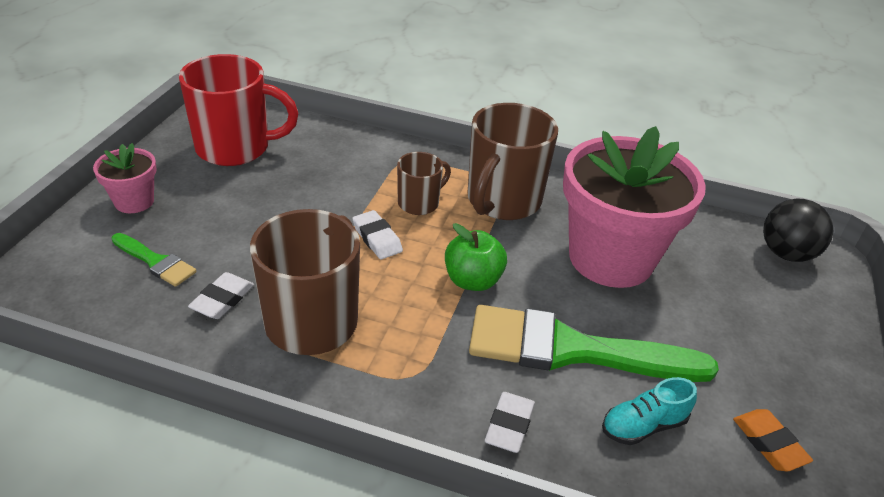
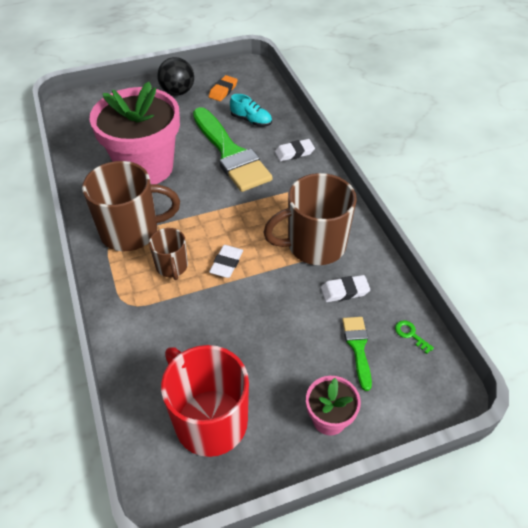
camera: 125 degrees left, 10 degrees up
brown mug [397,152,451,215] -> brown mug turned 120 degrees counterclockwise [149,228,188,280]
green apple [445,223,507,291] -> none
black ball [763,199,833,262] -> black ball moved to [157,57,194,96]
none -> green key [395,320,434,354]

